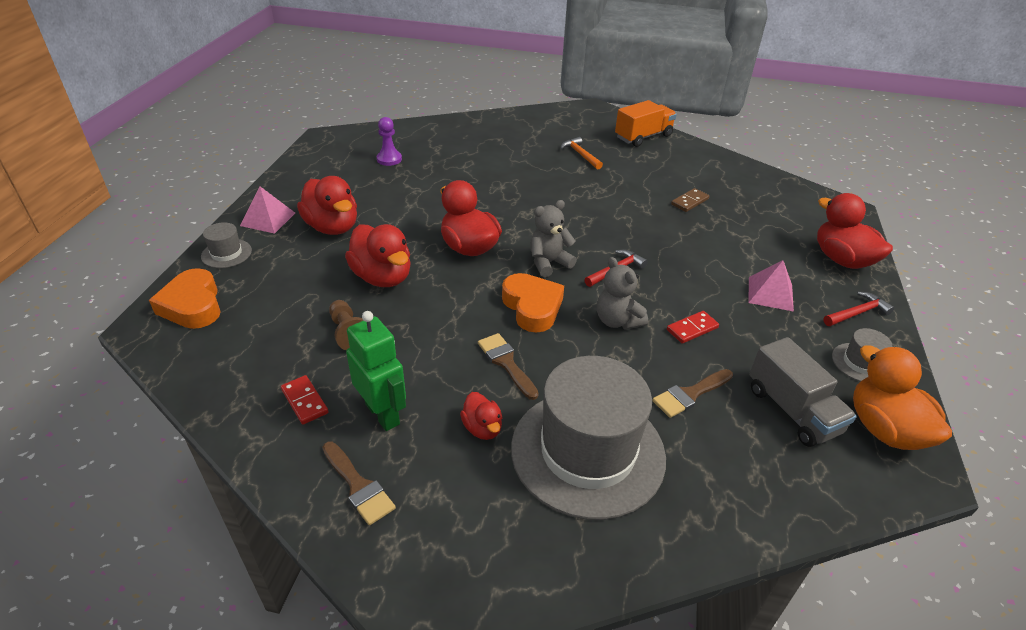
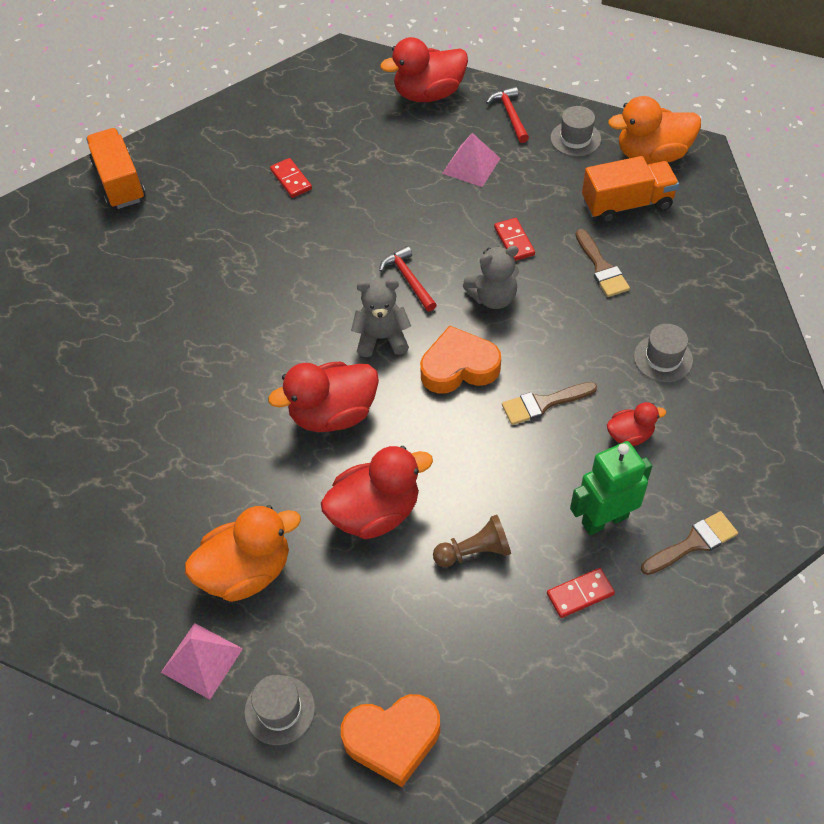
camera: 75 degrees left, 15 degrees up
red duck [297,176,357,235] -> orange duck [185,505,301,602]
purple pawn [376,117,402,166] -> none
grey hat [511,356,666,520] -> grey hat [634,324,693,382], size x0.42
grey teddy bear [530,200,577,277] -> grey teddy bear turned 105 degrees clockwise [351,279,411,357]
orange hammer [561,137,603,169] -> none
brown domino [671,188,709,212] -> red domino [270,158,312,198]
grey truck [749,337,857,447] -> orange truck [582,156,679,223]

